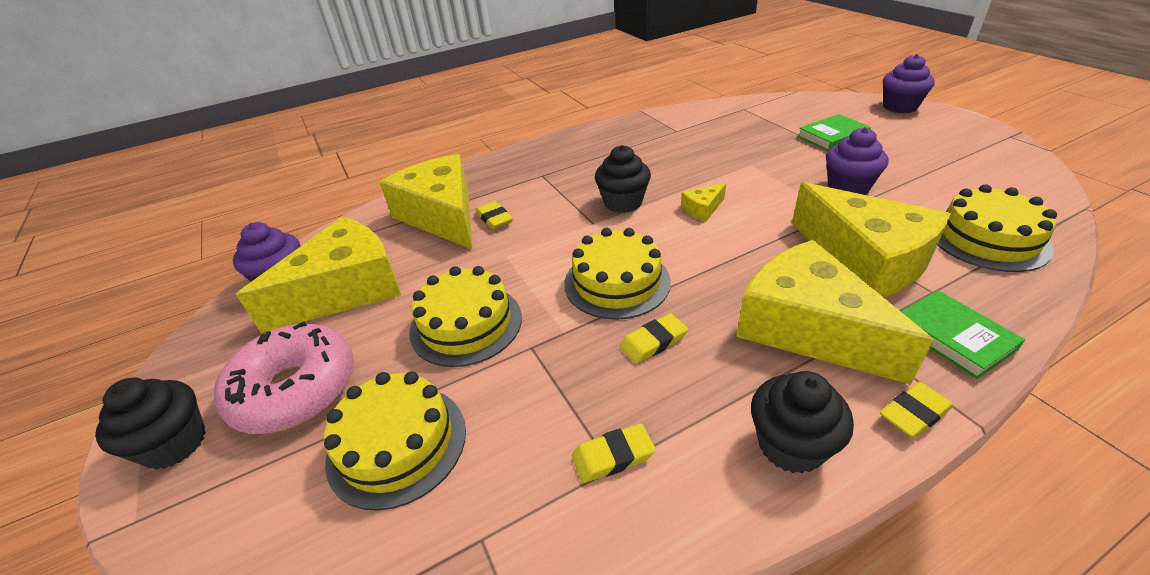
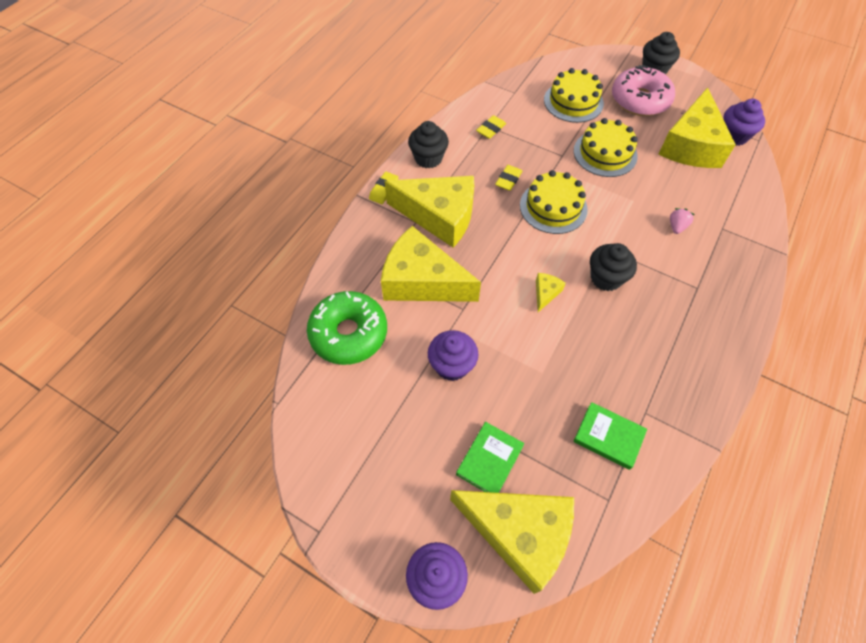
camera: 145 degrees right, 20 degrees up
yellow cheese [380,154,472,249] -> yellow cheese moved to [450,490,574,594]
yellow eraser [476,201,513,229] -> pink strawberry [670,208,694,234]
green book [901,290,1025,379] -> green book moved to [573,402,647,470]
yellow cake [938,184,1057,272] -> green donut [307,291,387,365]

